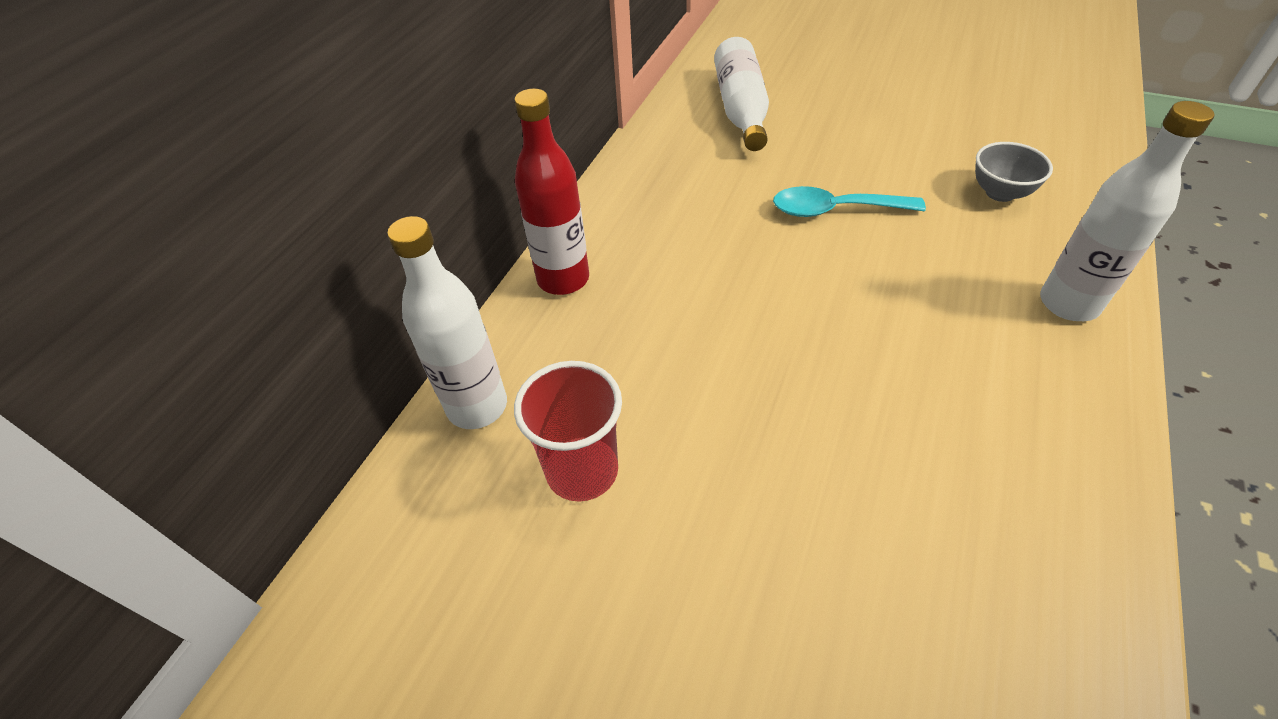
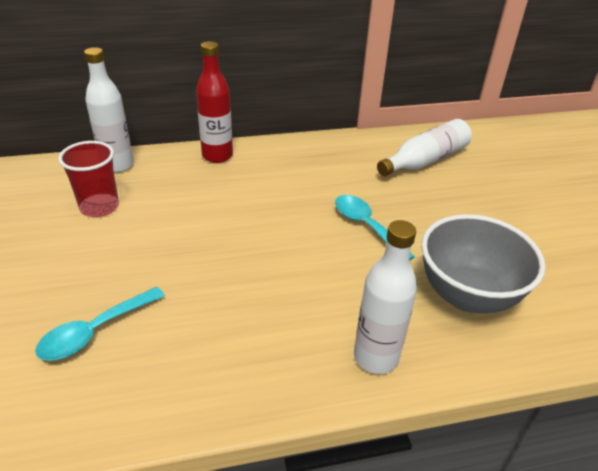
camera: 50 degrees right, 10 degrees down
grey bowl [975,142,1053,202] -> grey bowl [421,214,546,314], size x1.98
none -> turquoise spoon [35,287,165,361]

